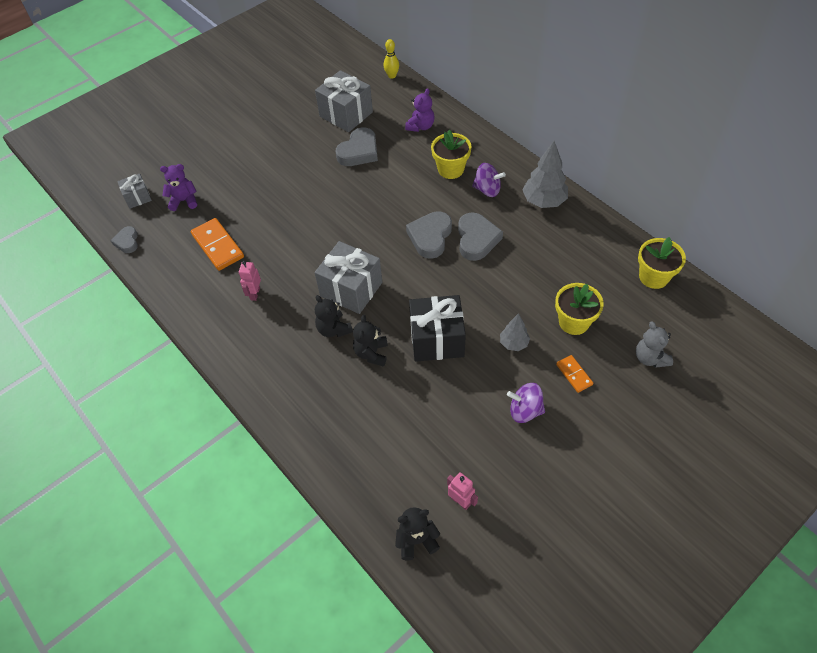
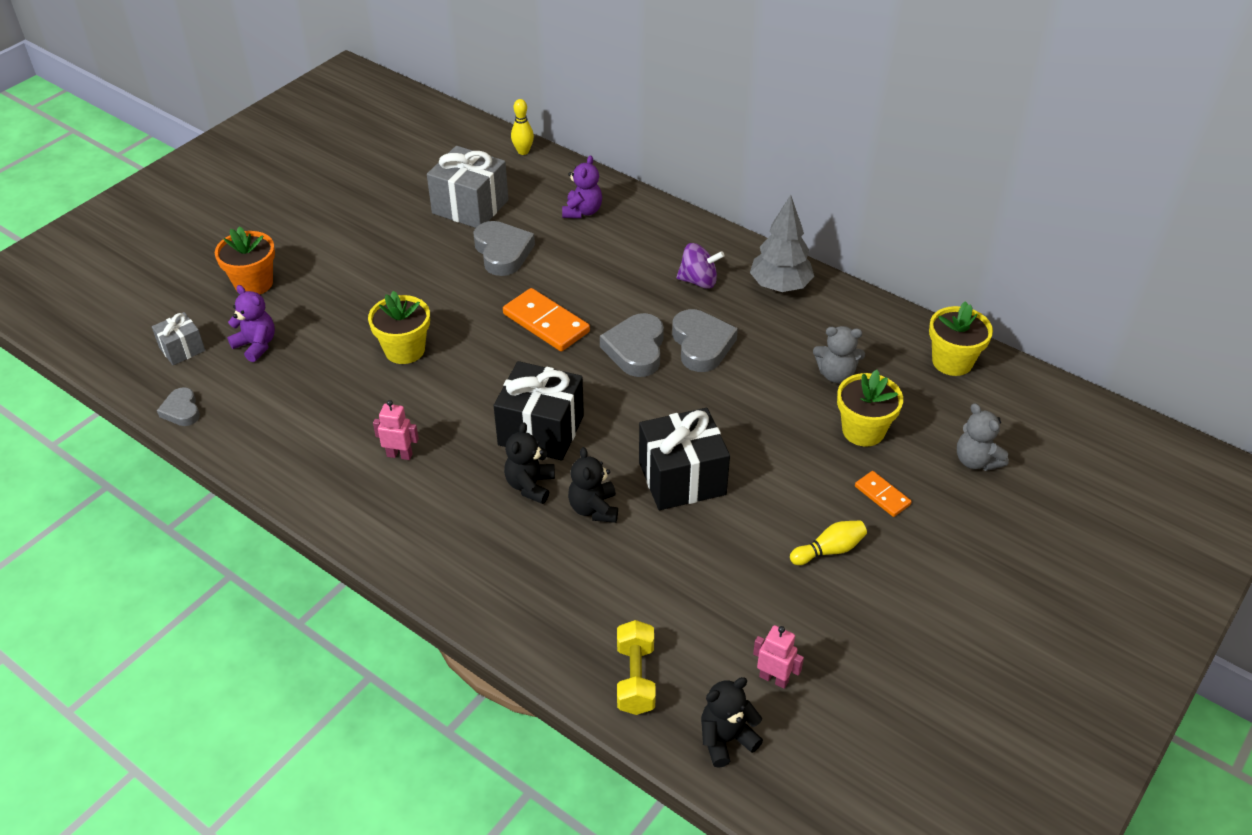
camera: 15 degrees left, 10 degrees down
purple teddy bear [160,164,197,211] -> purple teddy bear turned 60 degrees clockwise [227,285,275,362]
orange domino [191,218,244,271] -> orange domino moved to [503,288,590,351]
pink robot [239,261,261,301] -> pink robot turned 105 degrees clockwise [373,400,419,460]
grey gift [315,241,382,314] -> black gift [494,361,584,461]
black teddy bear [315,295,353,337] -> black teddy bear turned 60 degrees clockwise [504,422,555,504]
grey heart [336,127,378,166] -> grey heart turned 45 degrees counterclockwise [473,221,535,276]
yellow flower pot [431,130,472,179] -> yellow flower pot moved to [368,291,430,364]
grey tree [500,313,530,351] -> none
purple spinning top [507,383,545,423] -> yellow bowling pin [790,520,867,565]
none -> orange flower pot [215,226,275,295]
none -> yellow dumbbell [617,620,656,715]
none -> grey teddy bear [813,326,865,383]

